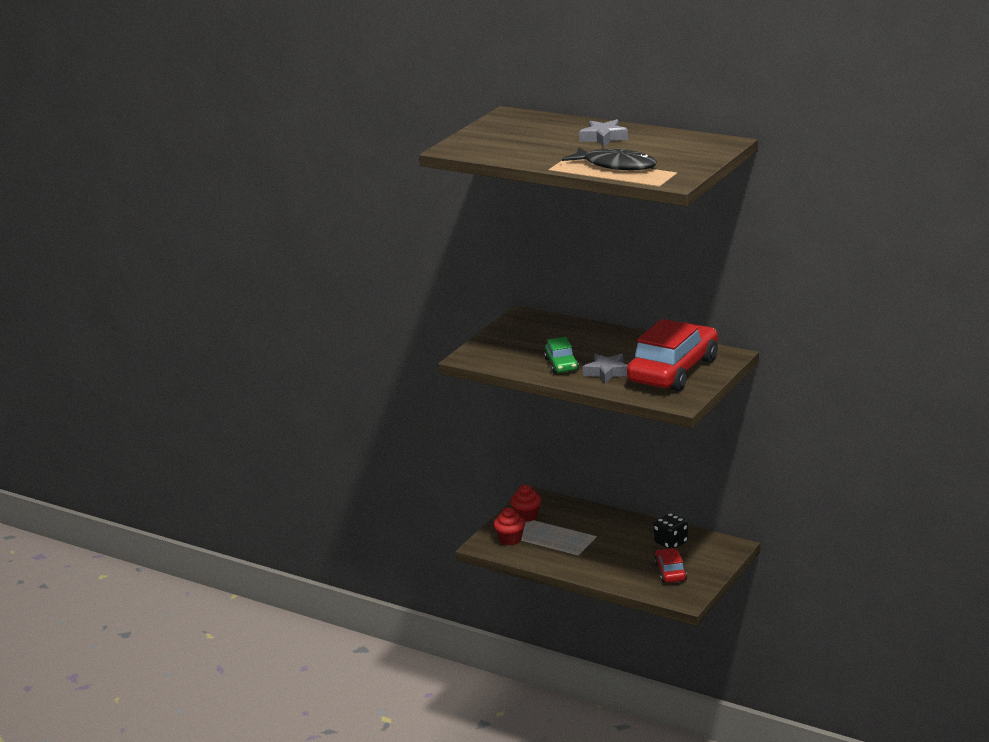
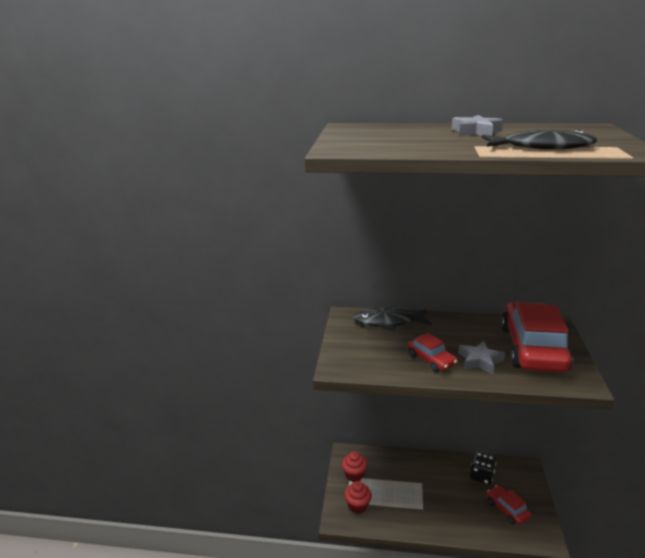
camera: 25 degrees left, 0 degrees up
green car [544,337,579,374] -> red car [407,333,458,372]
none -> black fish [353,308,432,330]

